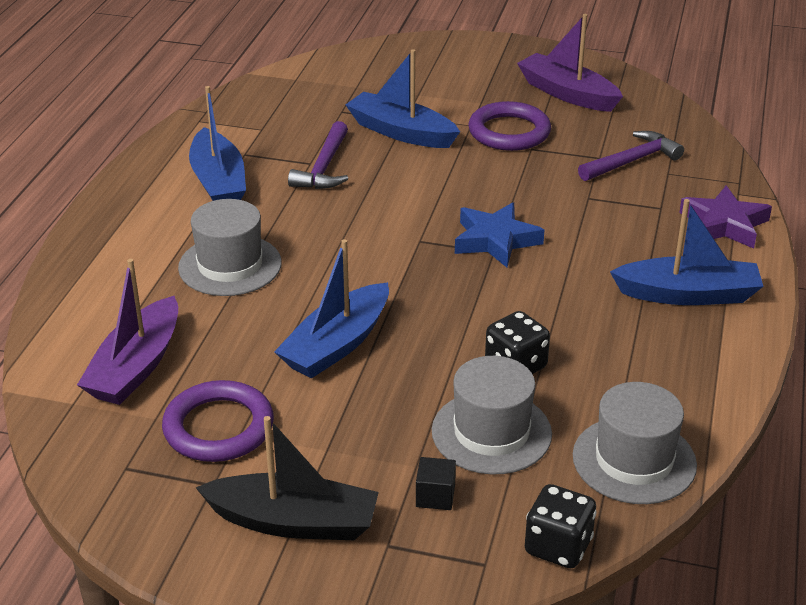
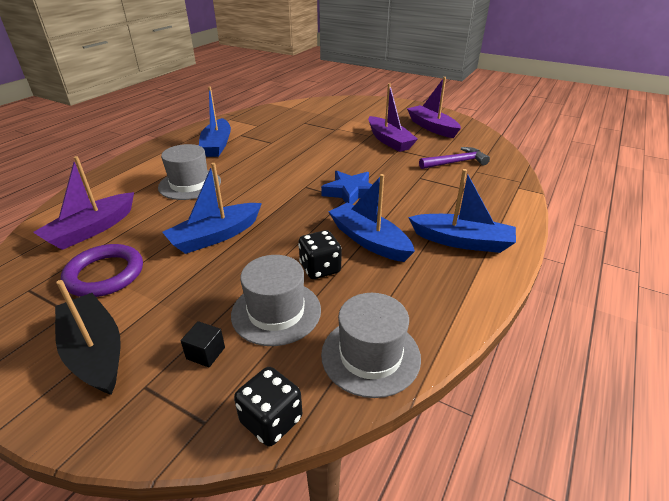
camera: 15 degrees right, 0 degrees up
black boat [196,416,379,540] -> black boat turned 150 degrees counterclockwise [55,280,121,395]
purple hammer [288,121,348,189] -> none
blue boat [345,49,460,148] -> blue boat moved to [328,174,415,262]
purple ring [469,101,551,151] -> purple boat [368,83,418,152]
purple star [679,185,772,249] -> none

